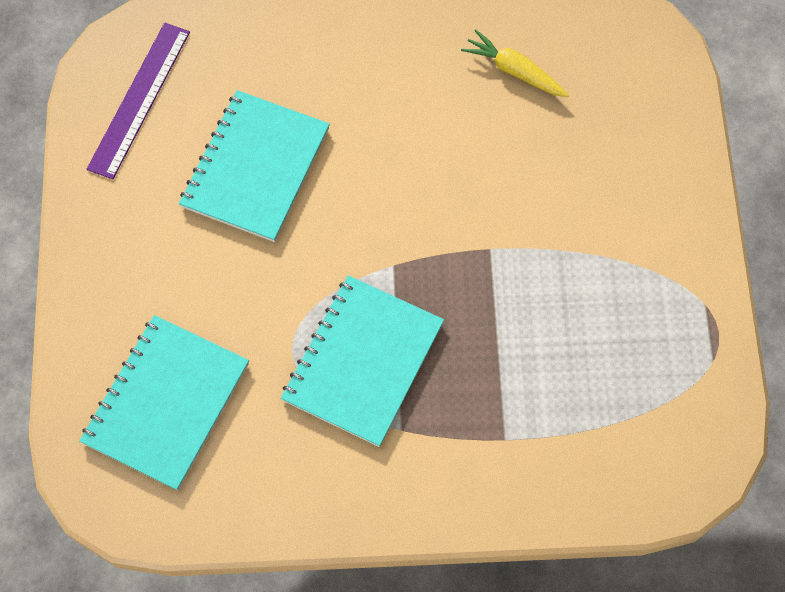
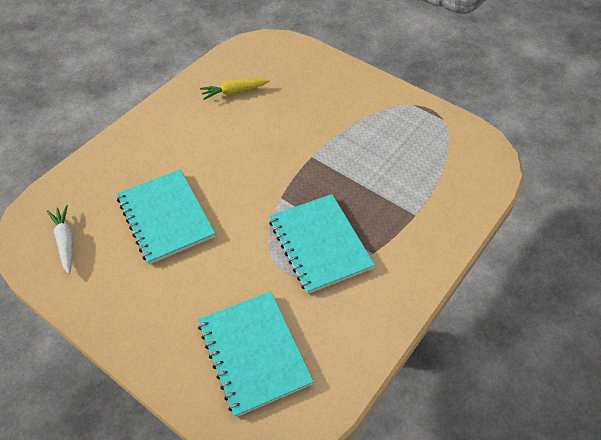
camera: 50 degrees left, 15 degrees down
purple ruler [87,23,190,179] -> white carrot [47,205,73,274]

